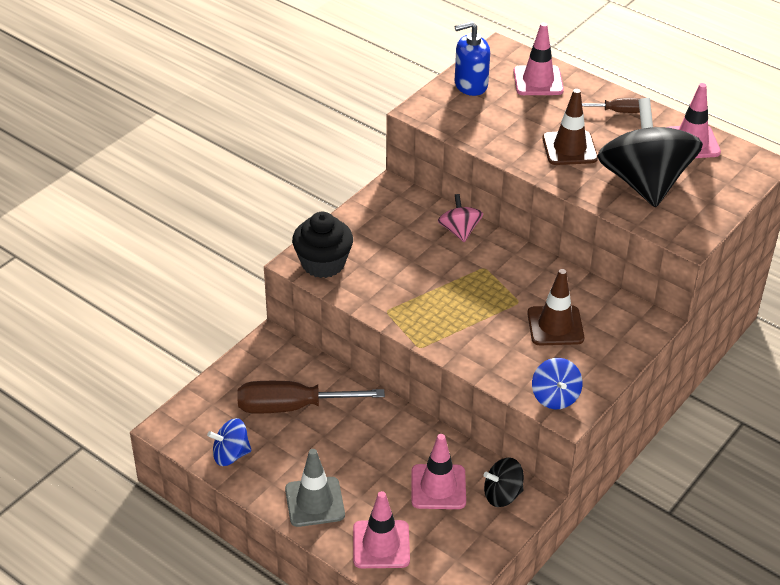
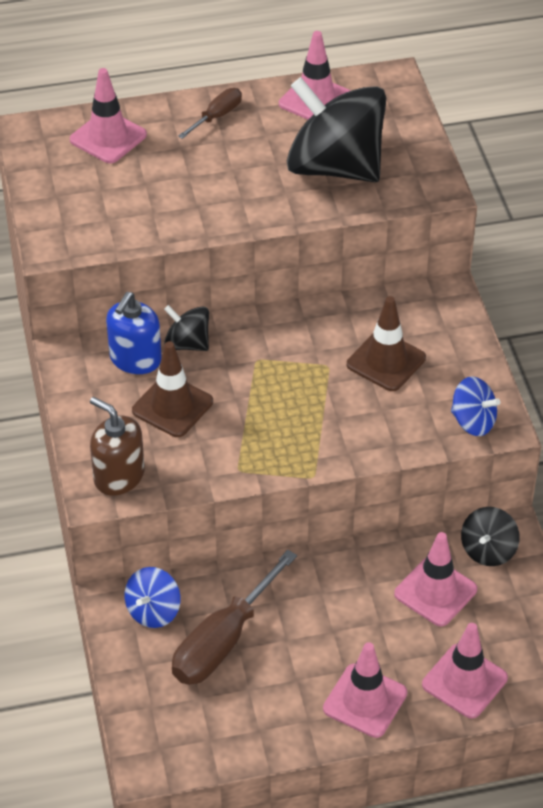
camera: 50 degrees left, 5 degrees up
blue spinning top [207,418,252,466] -> blue spinning top moved to [125,567,181,628]
grey traffic cone [285,449,345,527] -> pink traffic cone [323,642,407,738]
black cupcake [292,212,353,278] -> brown soap dispenser [90,397,145,496]
pink spinning top [438,194,483,242] -> black spinning top [164,305,209,351]
blue soap dispenser [455,21,490,96] -> blue soap dispenser moved to [106,292,162,374]
brown traffic cone [542,89,598,165] -> brown traffic cone moved to [132,341,213,437]

